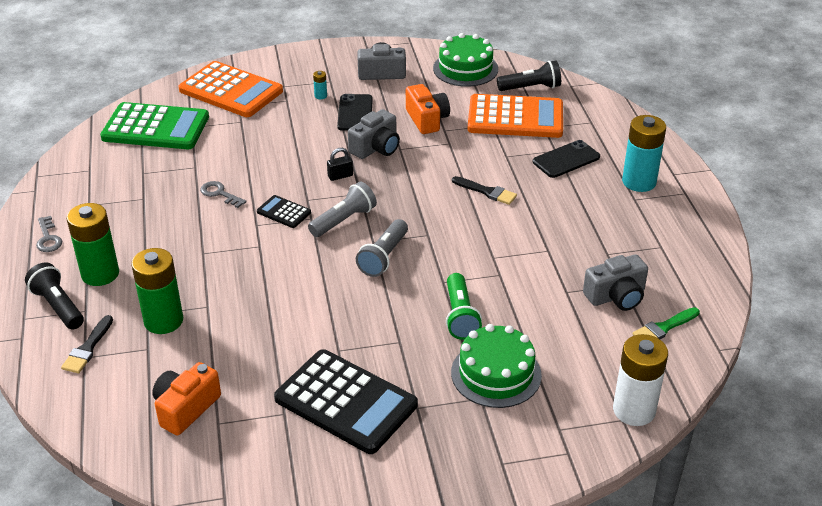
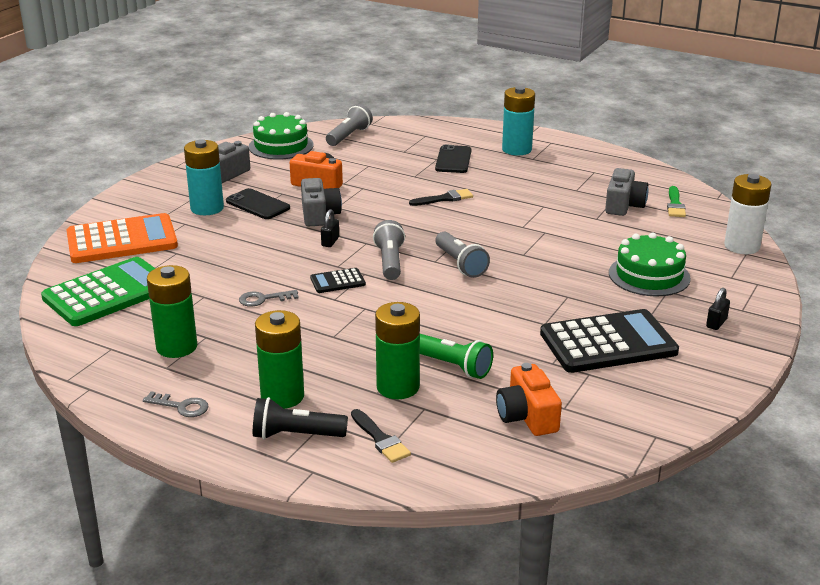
camera: 50 degrees left, 10 degrees down
turquoise battery [313,71,327,99] -> turquoise battery [184,139,224,215], size x2.43
green flashlight [446,273,482,340] -> green flashlight moved to [420,334,493,379]
orange calculator [467,94,563,138] -> none
black flashlight [497,61,561,91] -> grey flashlight [326,104,373,146]
none -> green battery [147,265,197,358]
none -> black padlock [706,288,730,330]

